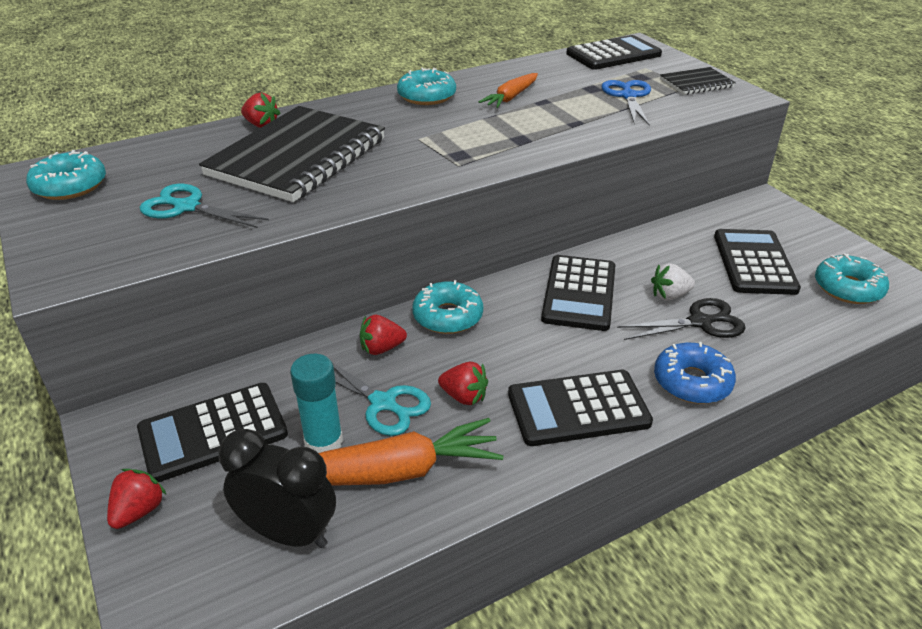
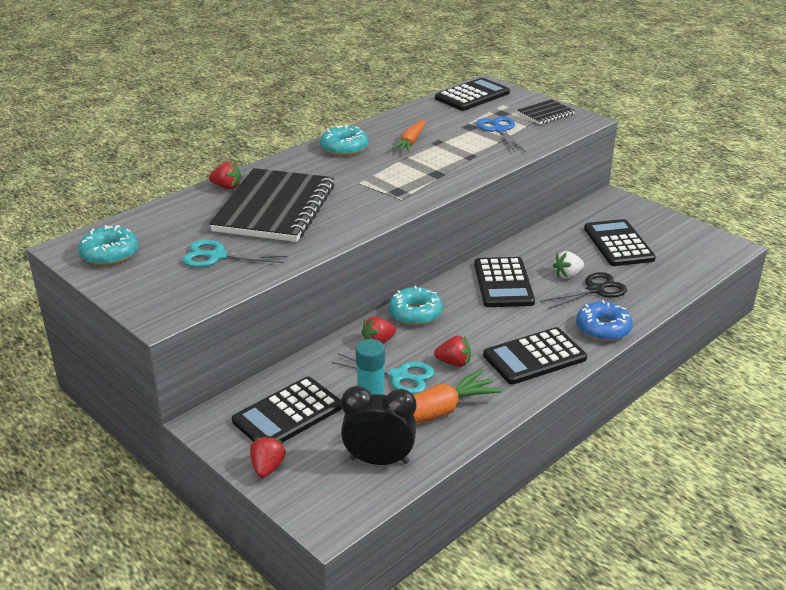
camera: 15 degrees left, 5 degrees down
turquoise donut [815,253,889,304] -> none

